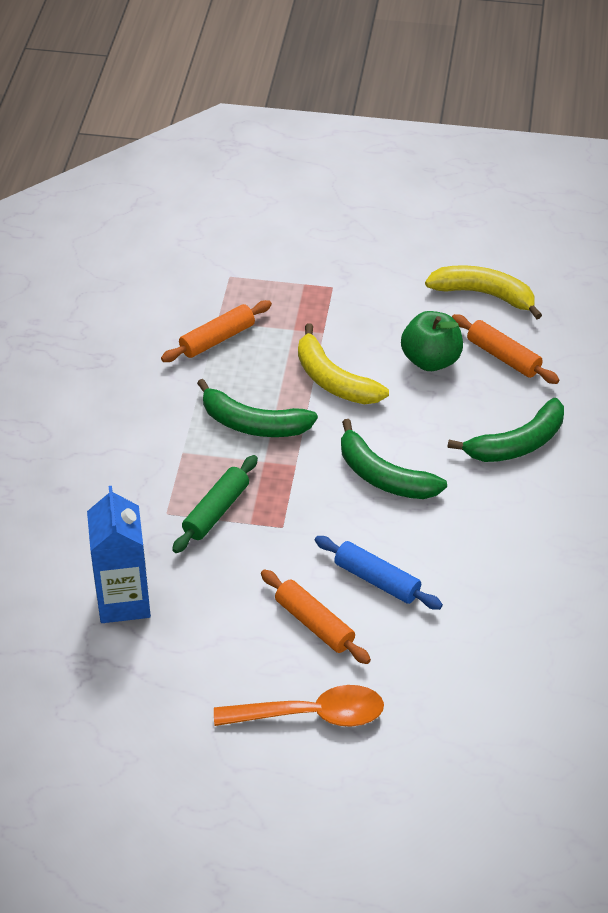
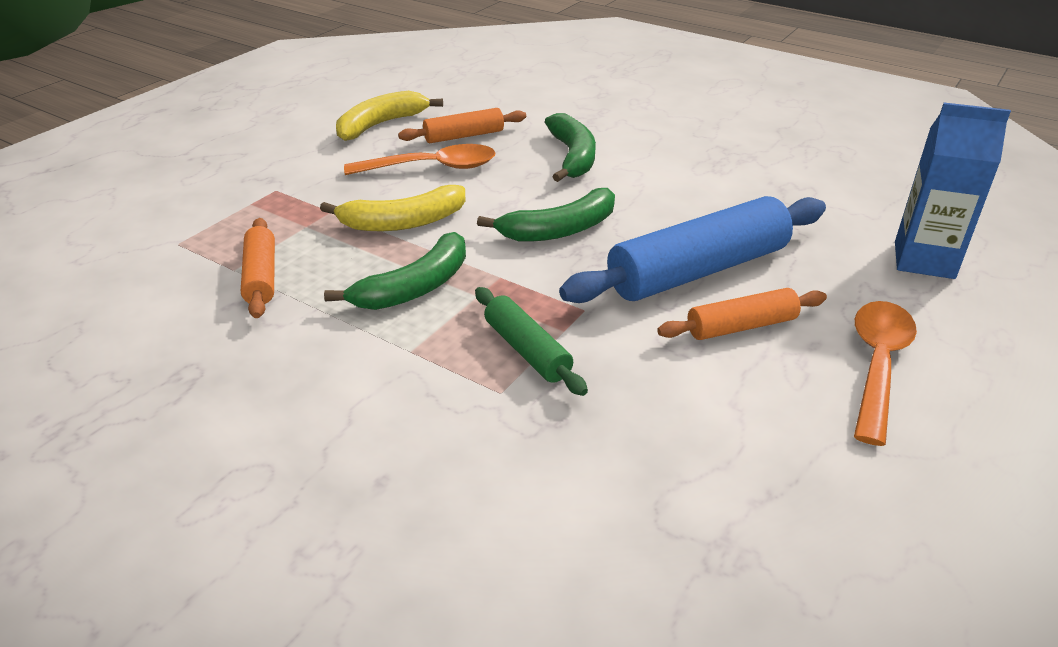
camera: 65 degrees left, 10 degrees down
blue carton [87,486,151,623] -> blue carton moved to [895,103,1011,279]
blue rolling pin [315,536,443,610] -> blue rolling pin [559,196,826,303], size x1.89
green apple [401,311,463,371] -> orange spoon [344,144,496,175]

